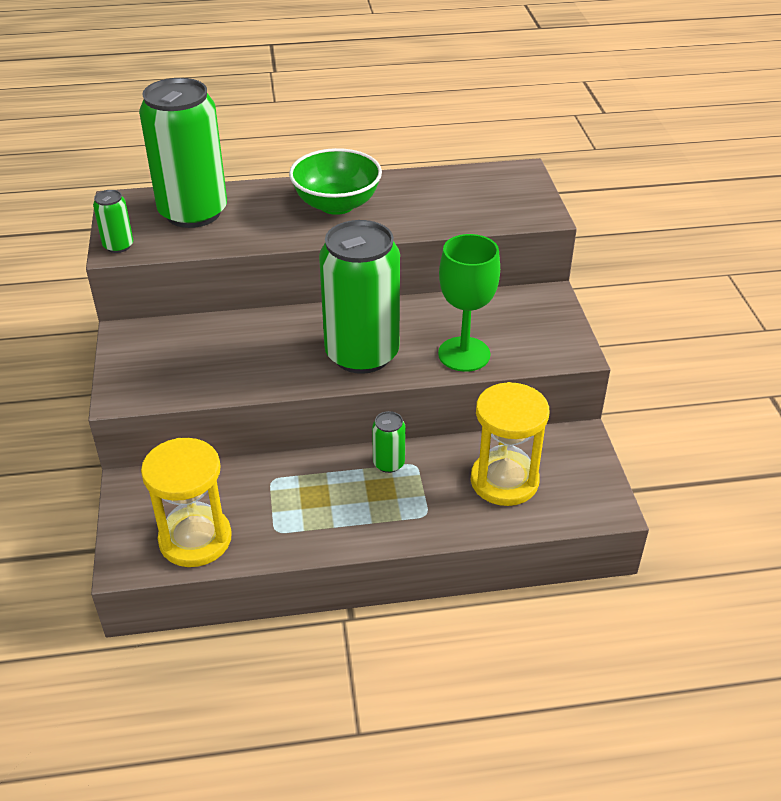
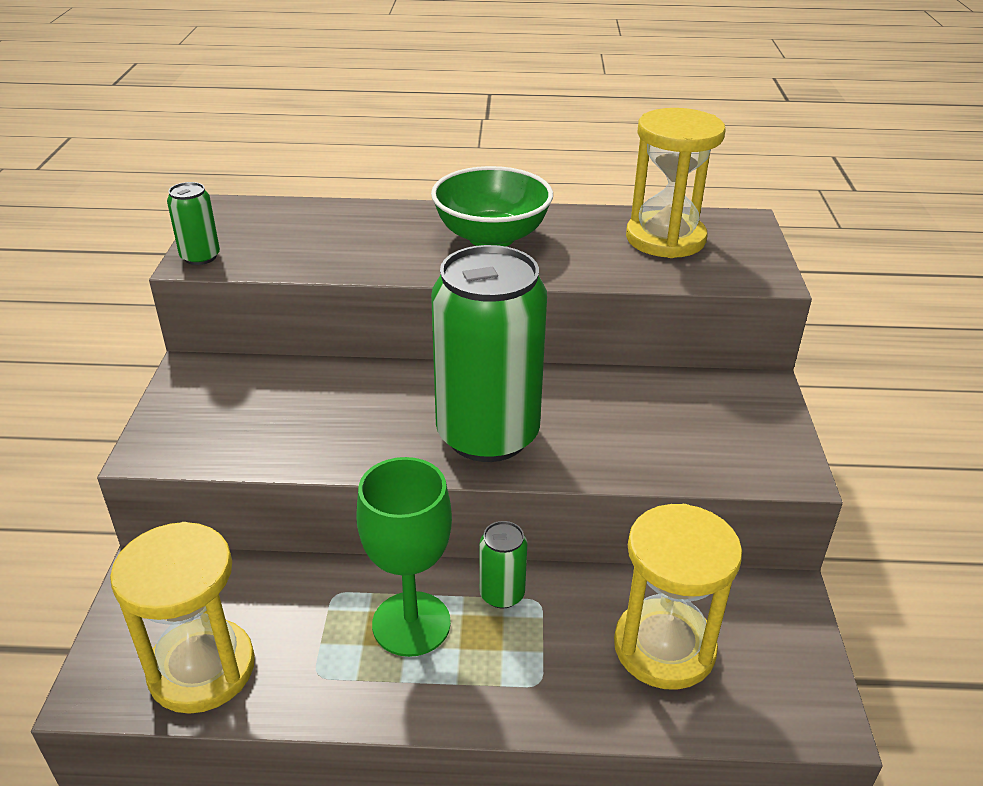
camera: 10 degrees right, 5 degrees down
green can [139,78,227,228] -> none
green goblet [438,234,500,372] -> green goblet moved to [356,457,452,657]
none -> yellow hourglass [626,108,726,258]

